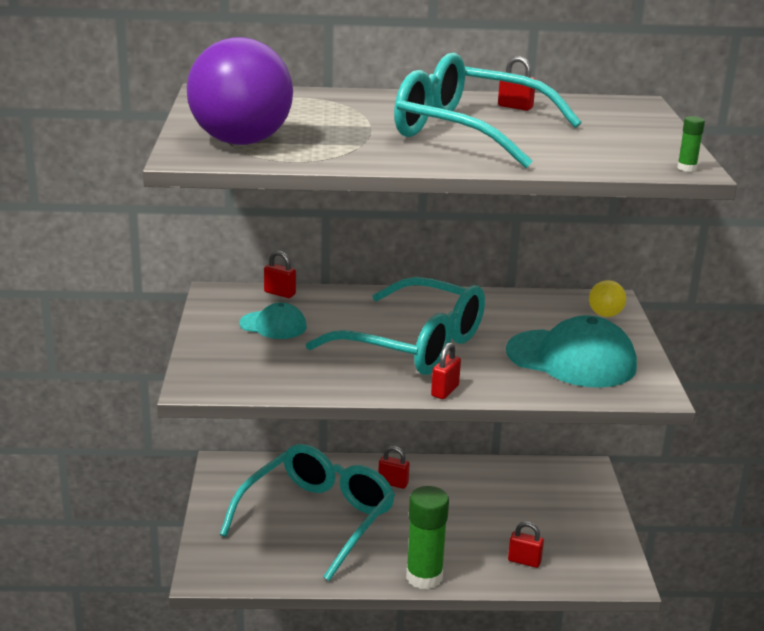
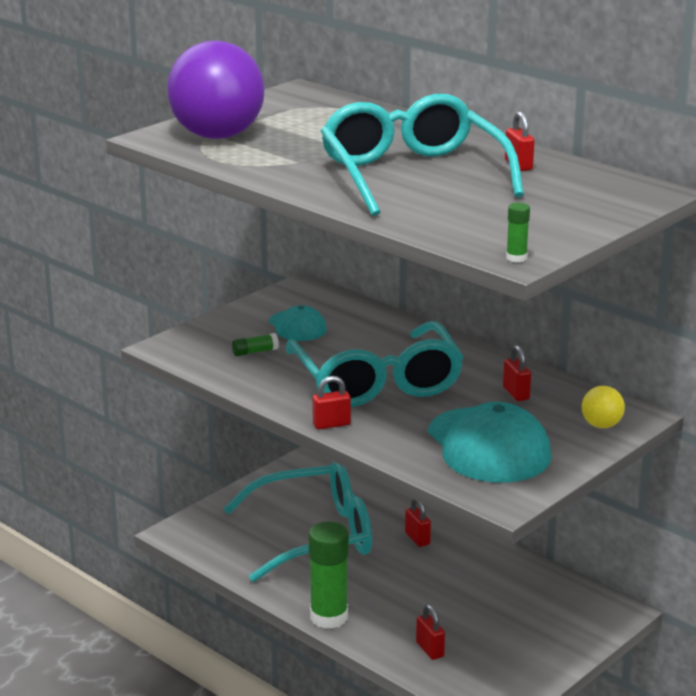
camera: 45 degrees right, 0 degrees up
red padlock [264,251,296,298] -> red padlock moved to [503,345,531,401]
none -> green glue stick [232,333,279,356]

